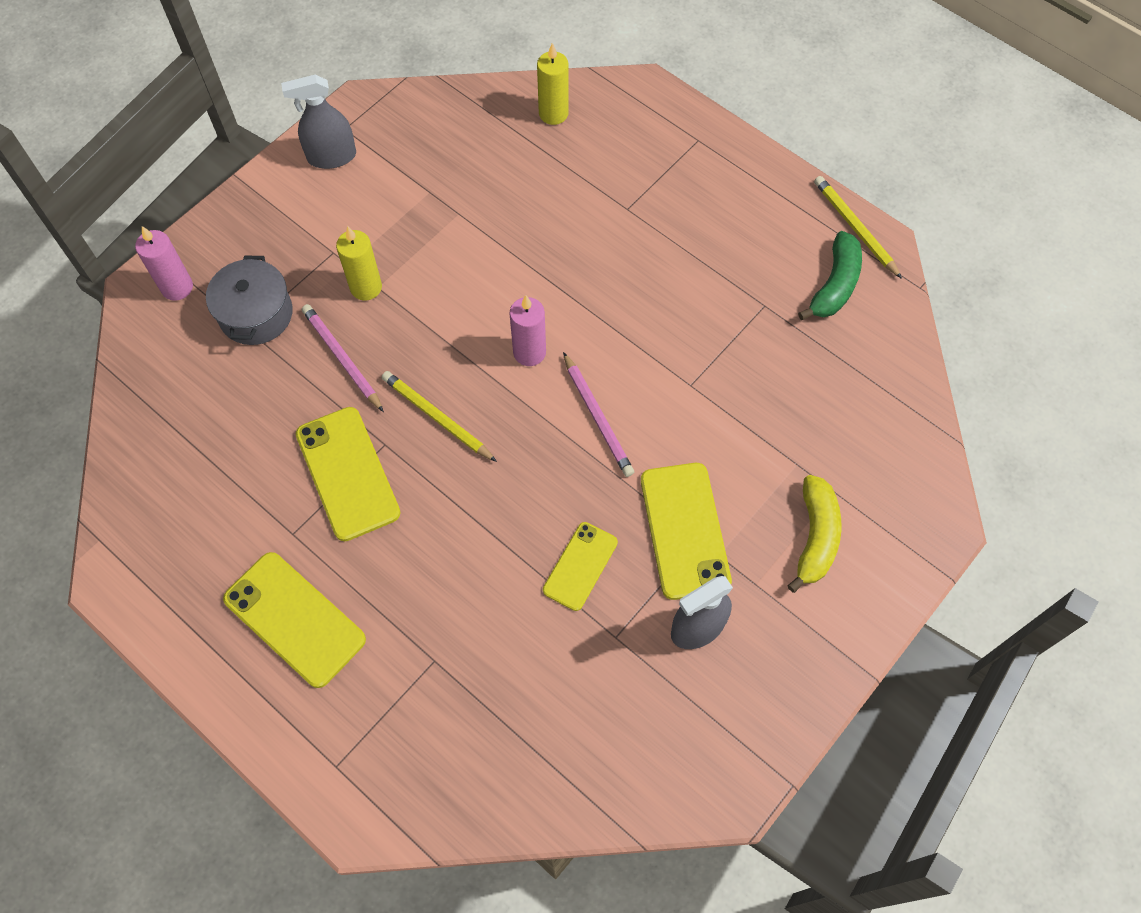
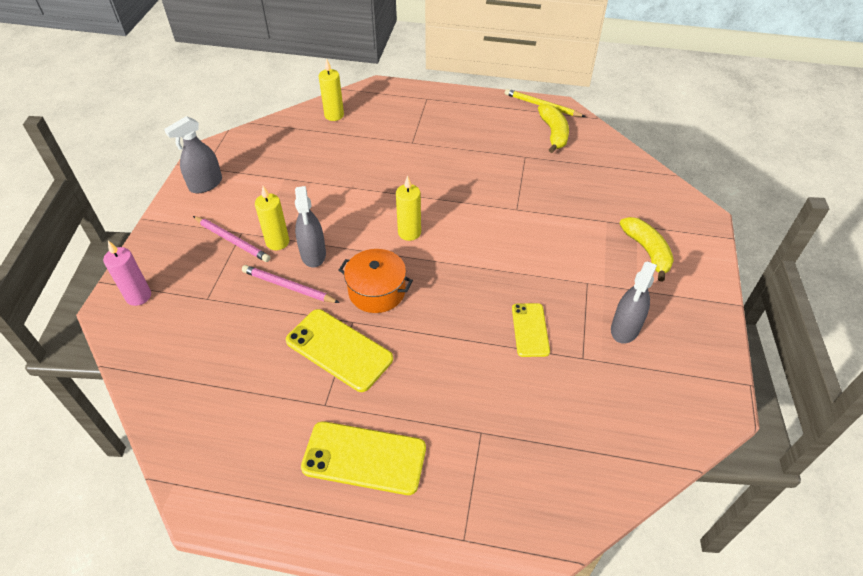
camera: 30 degrees left, 15 degrees down
grey pot [206,255,293,345] -> none
yellow pencil [382,371,497,462] -> orange pot [339,249,413,313]
pink candle [509,295,546,366] -> yellow candle [396,175,421,241]
pink pencil [563,352,634,477] -> pink pencil moved to [193,216,270,262]
yellow phone [641,463,732,600] -> none
green banana [798,231,862,320] -> yellow banana [538,104,569,153]
none -> grey spray bottle [295,186,326,267]

